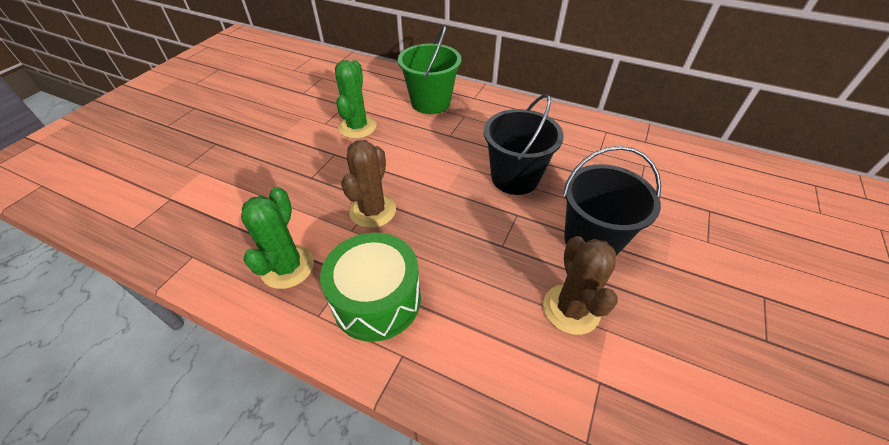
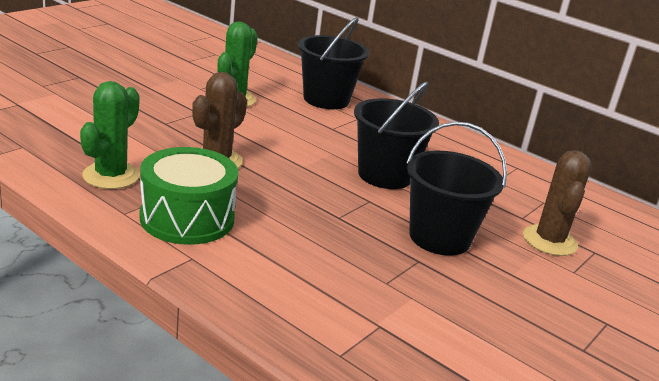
camera: 10 degrees right, 20 degrees down
green bucket [398,25,461,114] -> black bucket [298,17,369,109]
brown cactus [543,236,618,335] -> brown cactus moved to [523,150,592,256]

